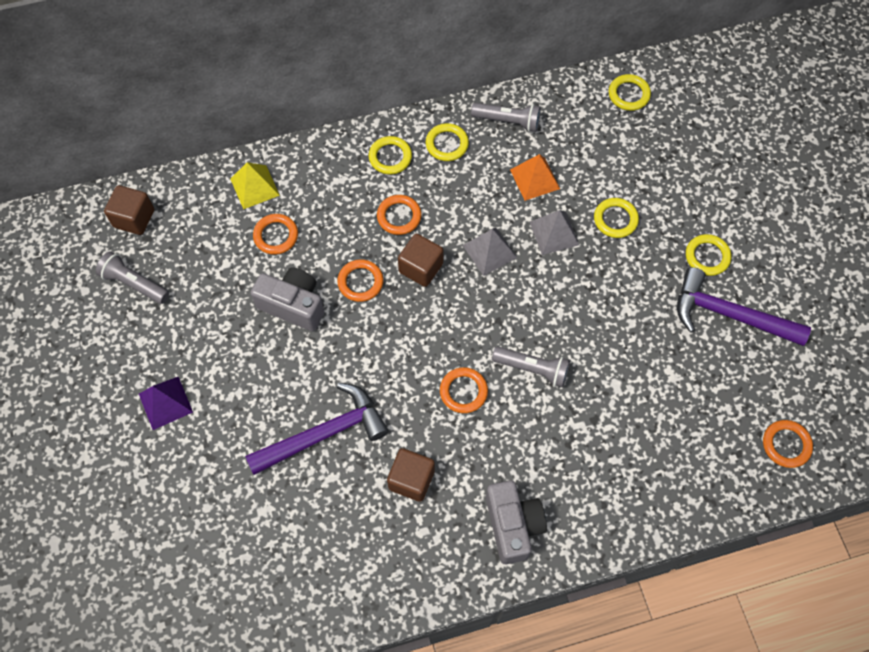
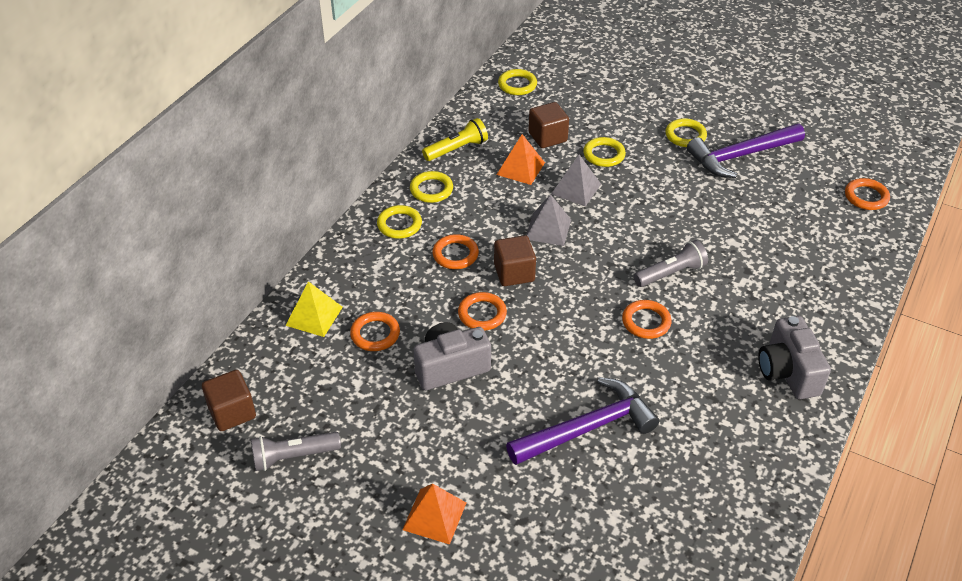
camera: 45 degrees left, 20 degrees down
purple pyramid [139,377,193,430] -> orange pyramid [402,484,466,545]
purple hammer [245,383,389,475] -> purple hammer turned 45 degrees clockwise [506,377,659,465]
brown cube [387,448,435,502] -> brown cube moved to [528,102,569,148]
grey flashlight [471,103,541,132] -> yellow flashlight [422,118,488,161]
grey camera [486,480,547,564] -> grey camera turned 135 degrees counterclockwise [758,316,831,399]

